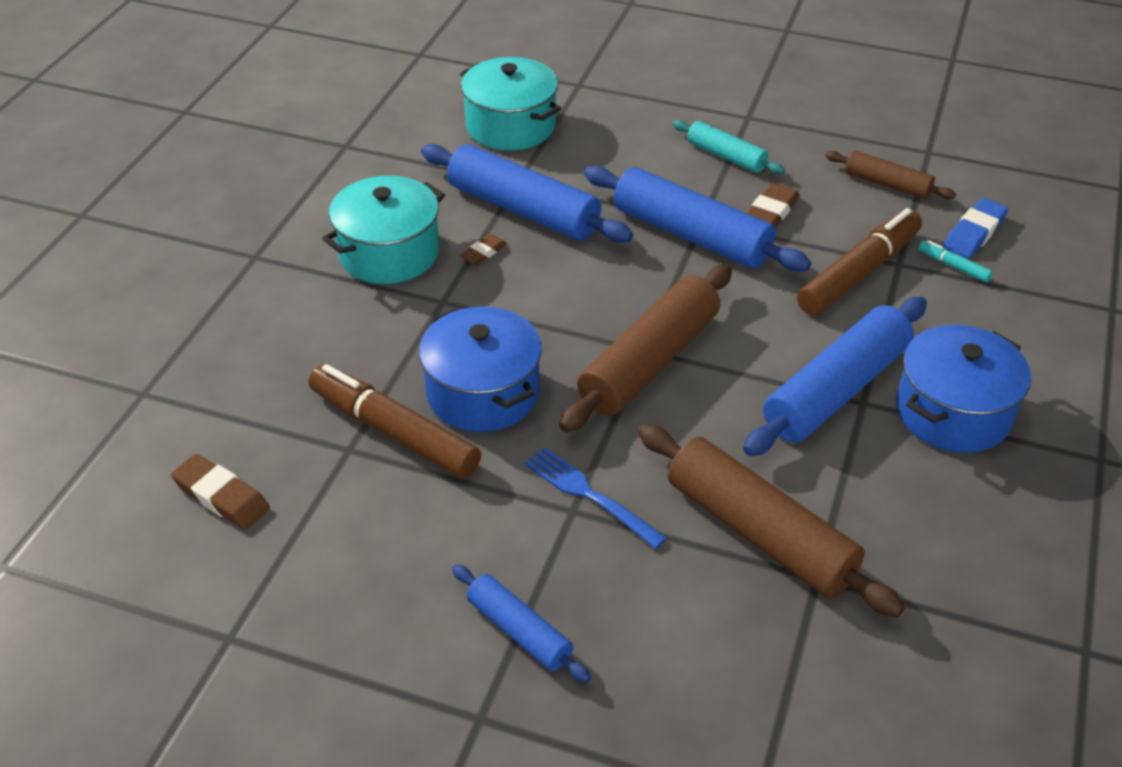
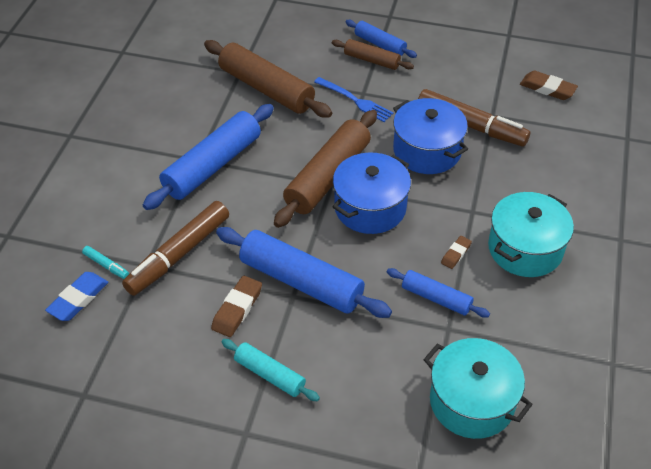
camera: 175 degrees right, 5 degrees up
blue rolling pin [421,144,633,243] -> blue rolling pin [387,268,490,318], size x0.55
brown rolling pin [825,150,956,199] -> brown rolling pin moved to [332,39,414,70]
blue pot [896,325,1031,453] -> blue pot moved to [333,152,411,234]

